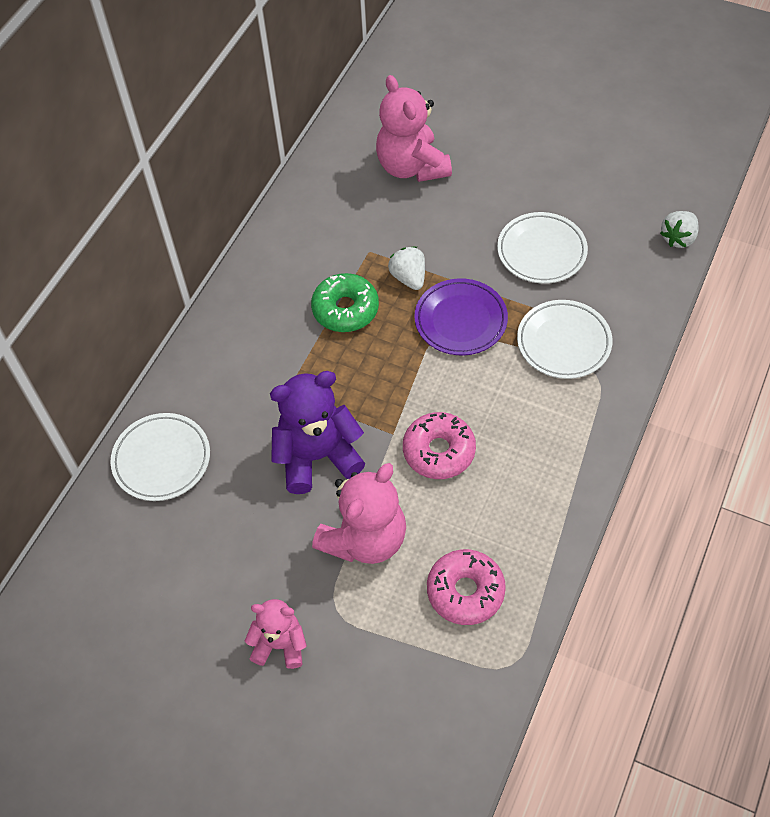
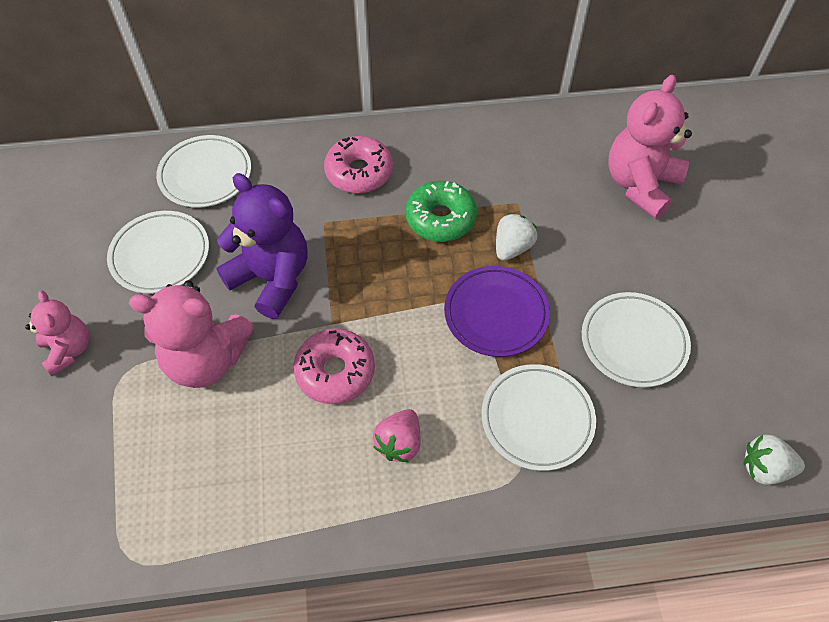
camera: 55 degrees right, 0 degrees up
pink donut [427,549,506,625] -> pink donut moved to [324,136,393,193]
none -> white plate [107,211,209,294]
none -> pink strawberry [373,409,421,462]

